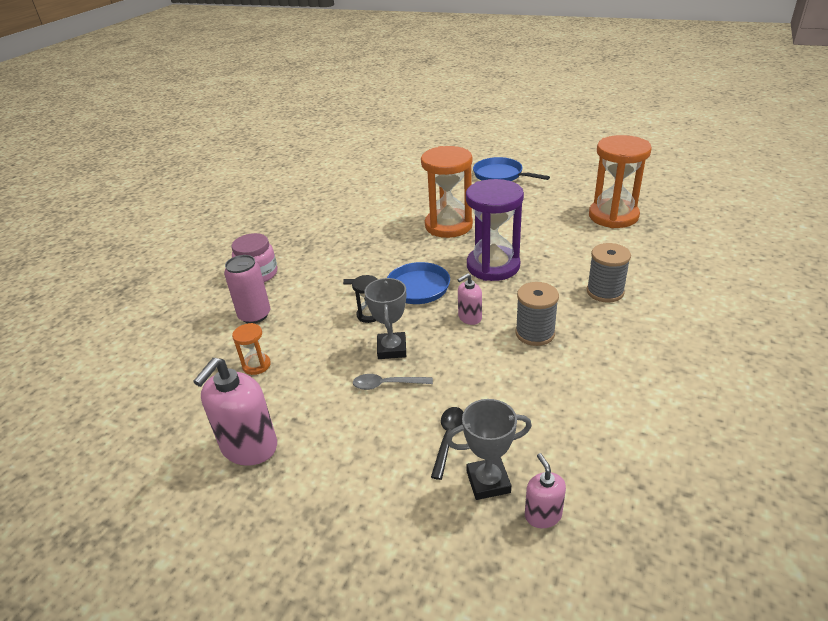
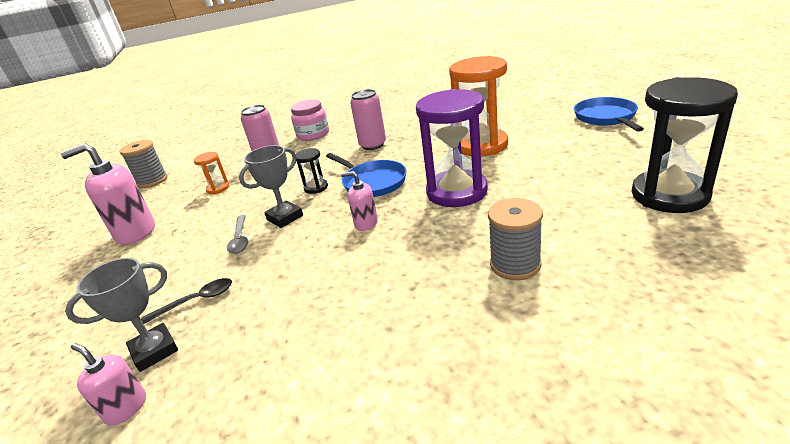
camera: 50 degrees right, 5 degrees down
grey spoon [353,374,433,390] -> grey spoon turned 150 degrees counterclockwise [227,215,248,254]
grey trophy [446,399,532,500] -> grey trophy turned 75 degrees counterclockwise [65,258,178,372]
grey spool [515,282,559,346] -> grey spool moved to [120,140,168,188]
pink soap dispenser [525,453,566,528] -> pink soap dispenser turned 90 degrees counterclockwise [71,343,146,425]
orange hourglass [589,135,652,228] -> black hourglass [632,77,738,213]
none -> pink can [350,89,386,150]

